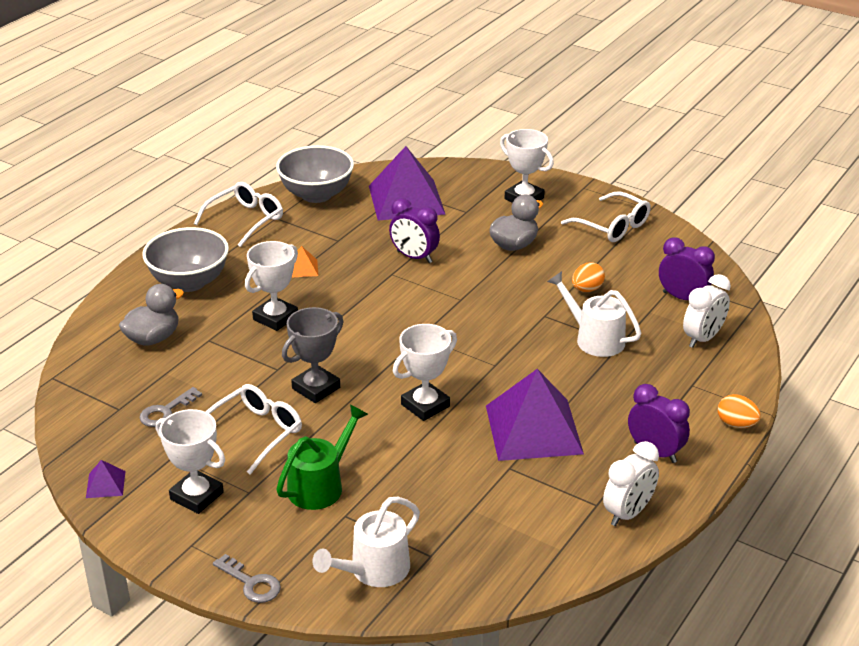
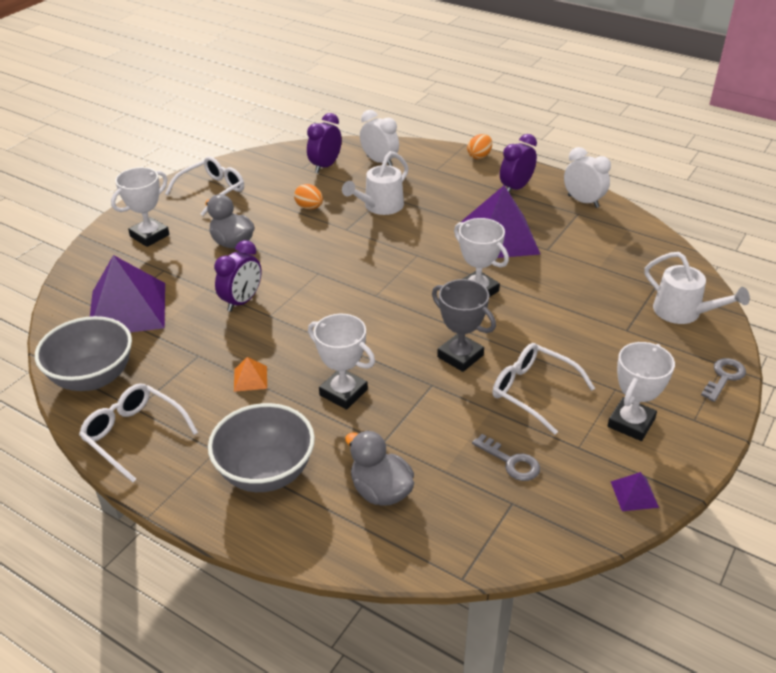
camera: 90 degrees left, 5 degrees up
green watering can [276,404,368,510] -> none

